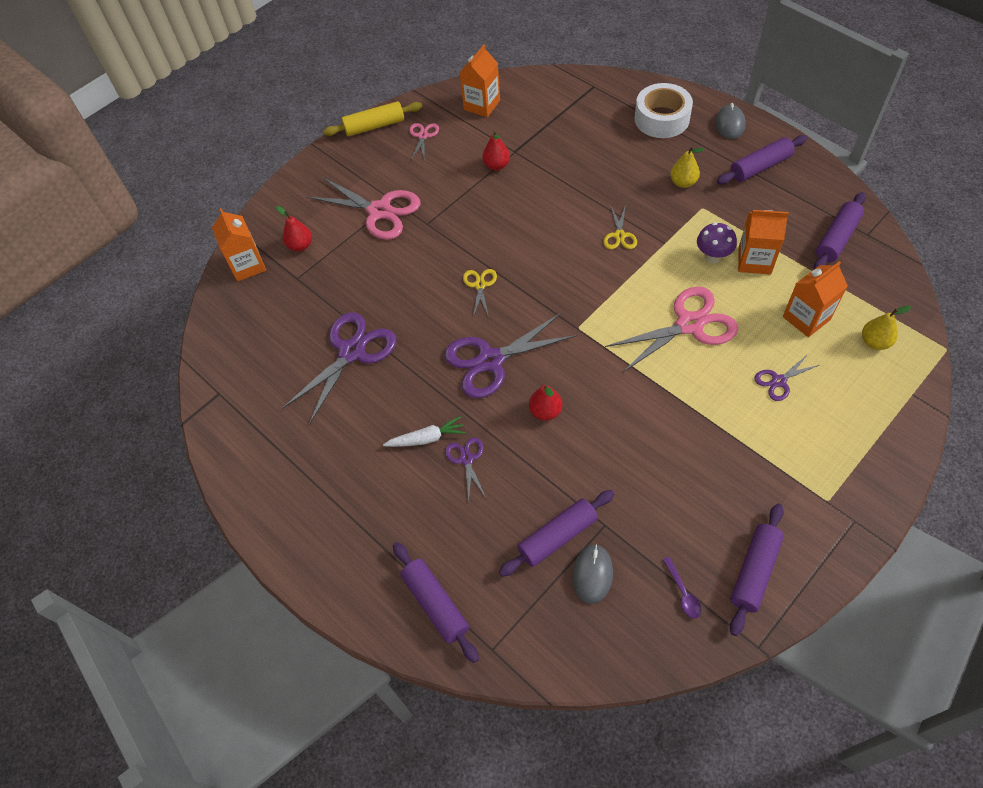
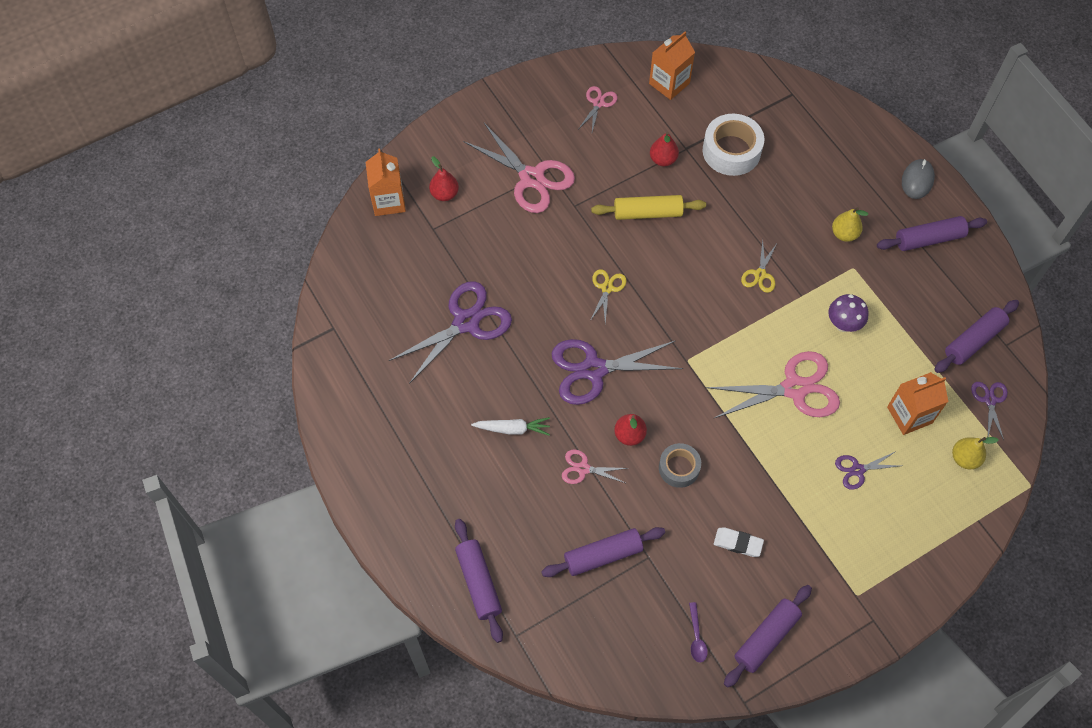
camera: 10 degrees right, 5 degrees up
yellow rolling pin [323,101,422,136] -> yellow rolling pin moved to [591,195,706,220]
purple scissors [445,437,486,501] -> purple scissors moved to [971,382,1008,440]
grey mouse [572,544,613,604] -> none
white tape [635,83,693,138] -> white tape moved to [703,114,764,176]
orange carton [738,210,789,275] -> none
none -> pink scissors [562,449,628,484]
none -> grey tape [659,443,701,488]
none -> white eraser [714,527,764,557]

